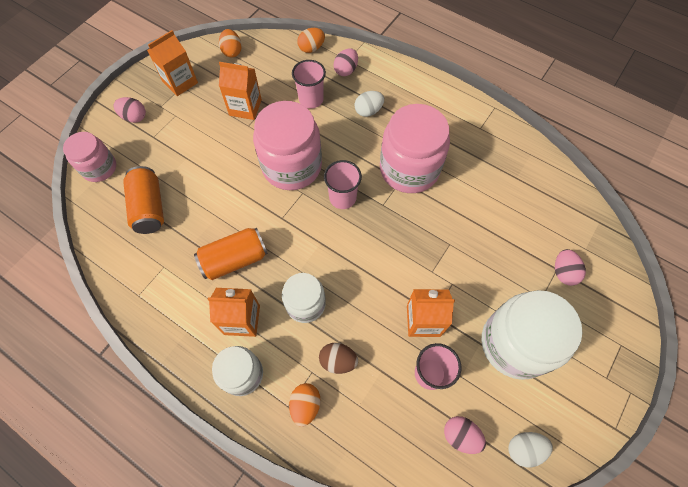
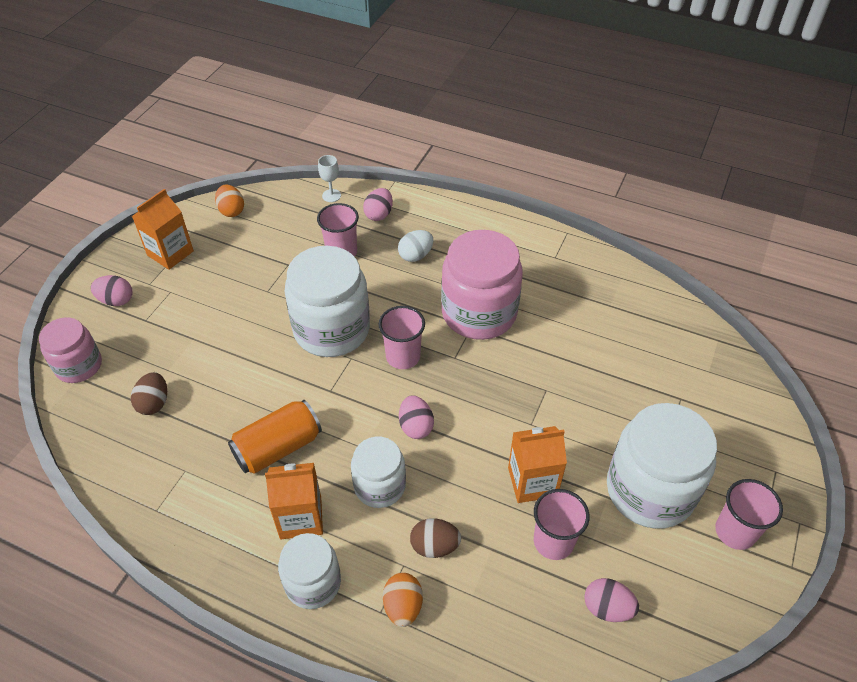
camera: 10 degrees left, 15 degrees down
orange can [123,166,164,234] -> brown egg [131,372,167,415]
orange carton [219,62,262,120] -> none
pink jar [253,101,322,190] -> white jar [285,246,370,357]
orange egg [297,28,325,53] -> white goblet [318,155,341,202]
white egg [508,432,553,467] -> none
pink egg [555,249,586,286] -> pink egg moved to [399,396,434,439]
none -> pink cup [715,479,783,550]

